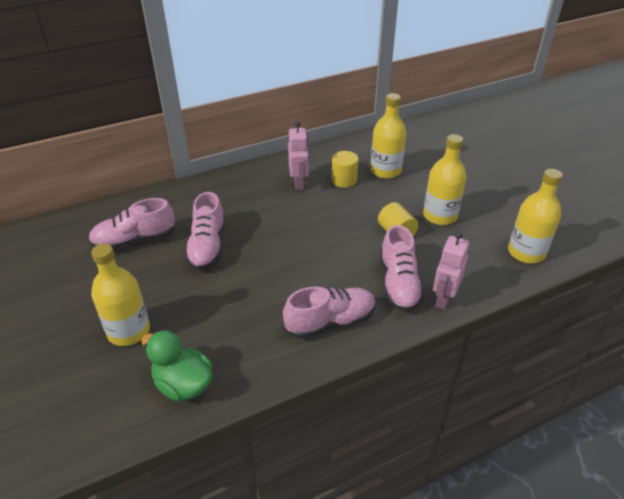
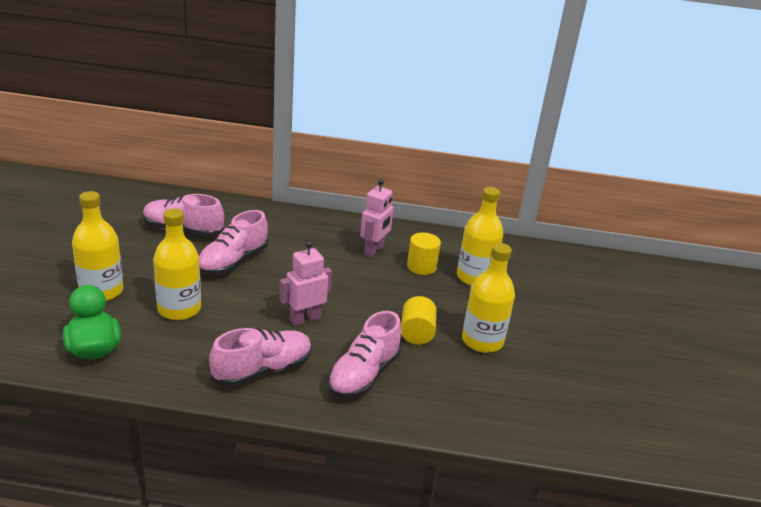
camera: 30 degrees right, 10 degrees down
pink shoe [283,287,376,339] -> pink shoe turned 45 degrees counterclockwise [209,328,312,387]
pink robot [433,232,470,310] -> pink robot moved to [279,241,332,326]
yellow bottle [508,169,563,264] -> yellow bottle moved to [153,209,201,320]

